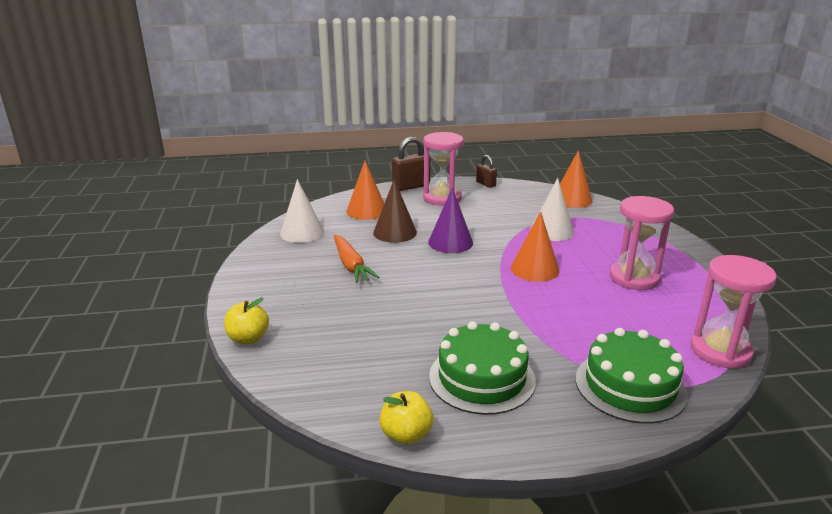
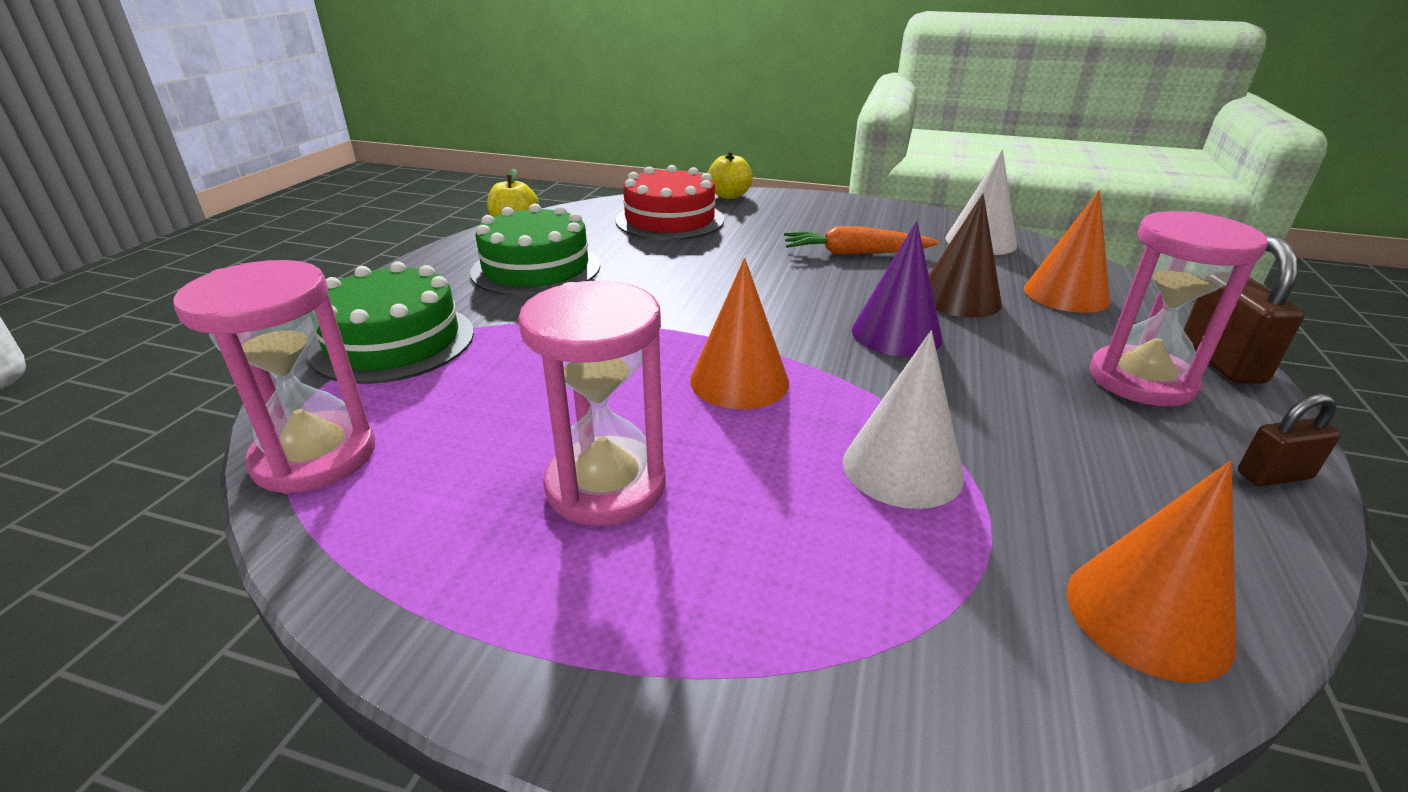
camera: 115 degrees right, 5 degrees up
none -> red cake [615,165,724,240]

